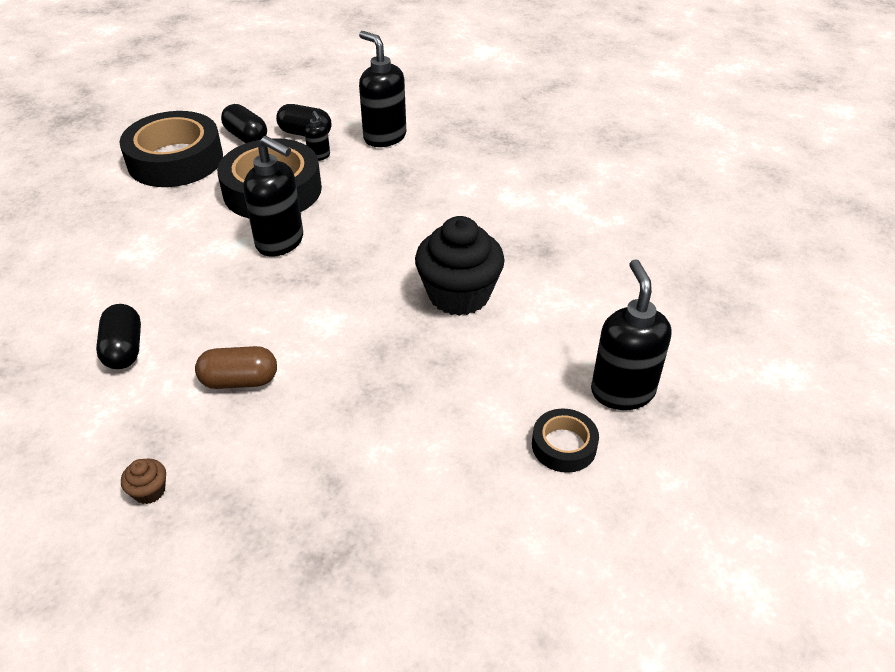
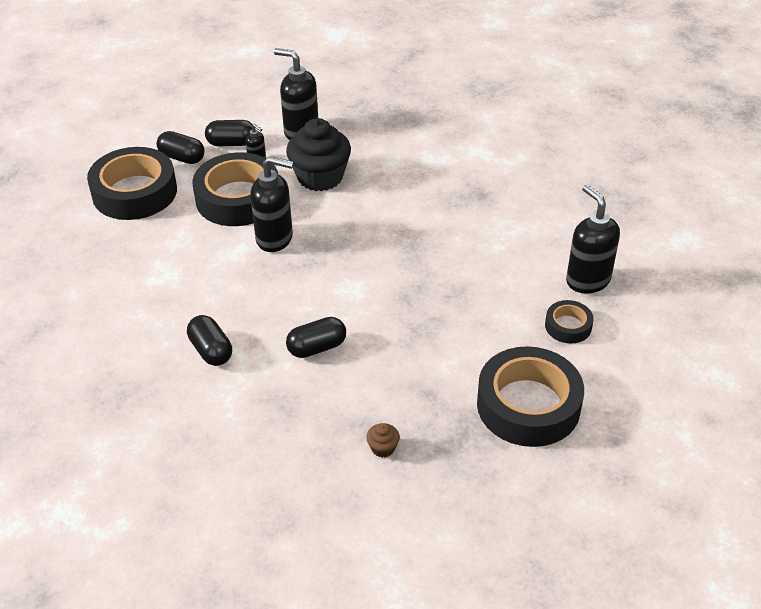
camera: 20 degrees left, 0 degrees up
brown cupcake [121,458,166,504] -> brown cupcake moved to [366,423,400,457]
brown capsule [195,346,277,389] -> black capsule [286,317,346,358]
black cupcake [415,216,505,316] -> black cupcake moved to [286,118,351,191]
none -> black tape [477,346,584,447]

